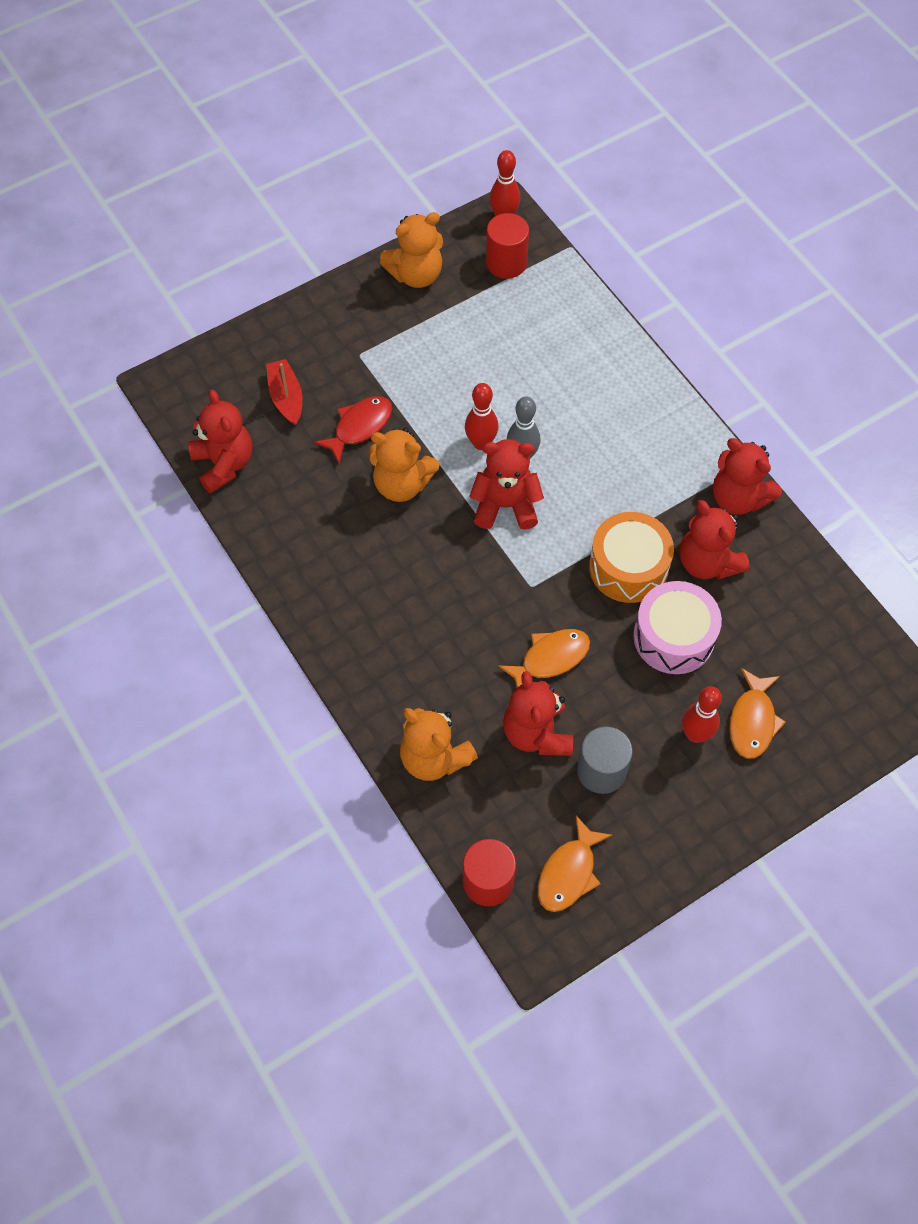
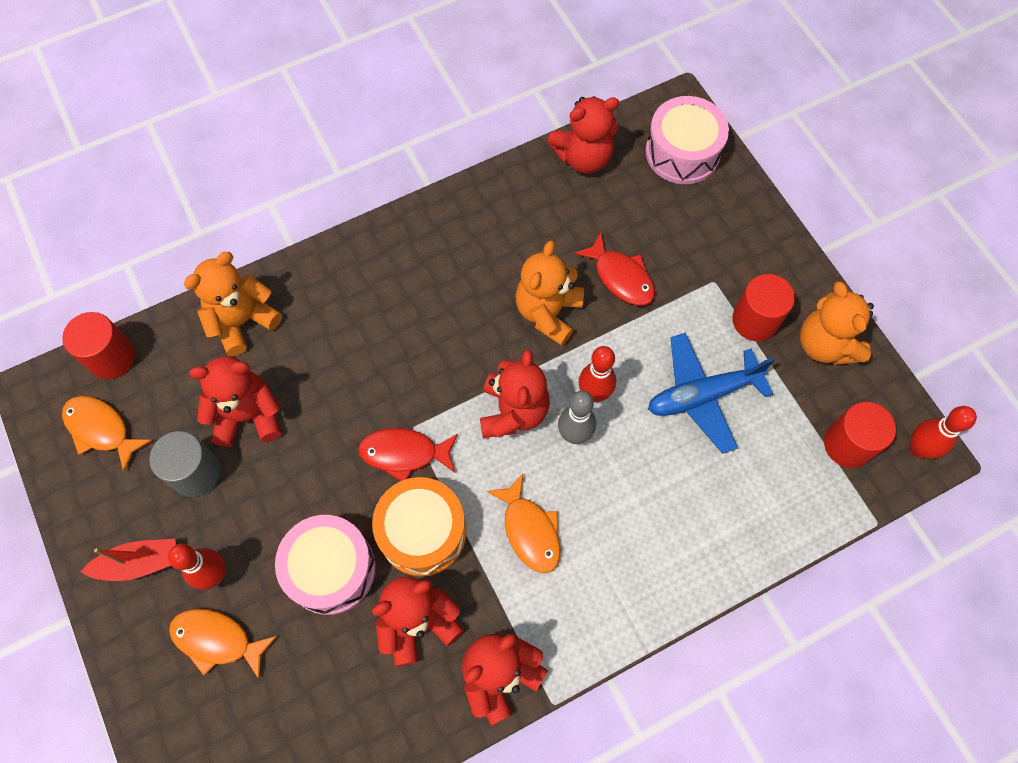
camera: 95 degrees right, 5 degrees up
red boat [266,359,303,426] -> red boat moved to [81,539,176,581]
orange fish [498,629,590,688] -> orange fish moved to [487,474,561,573]
none -> red fish [358,428,458,481]
none -> pink drum [645,96,729,184]
none -> blue plane [648,333,775,454]
none -> red cylinder [732,274,795,341]

